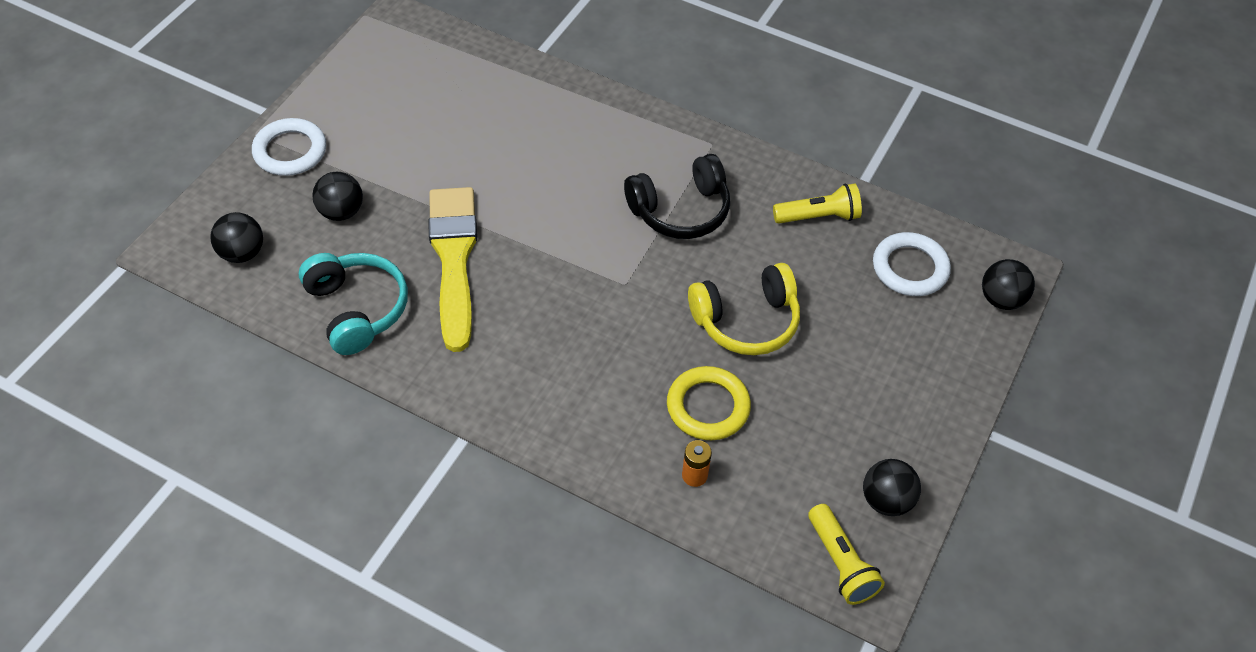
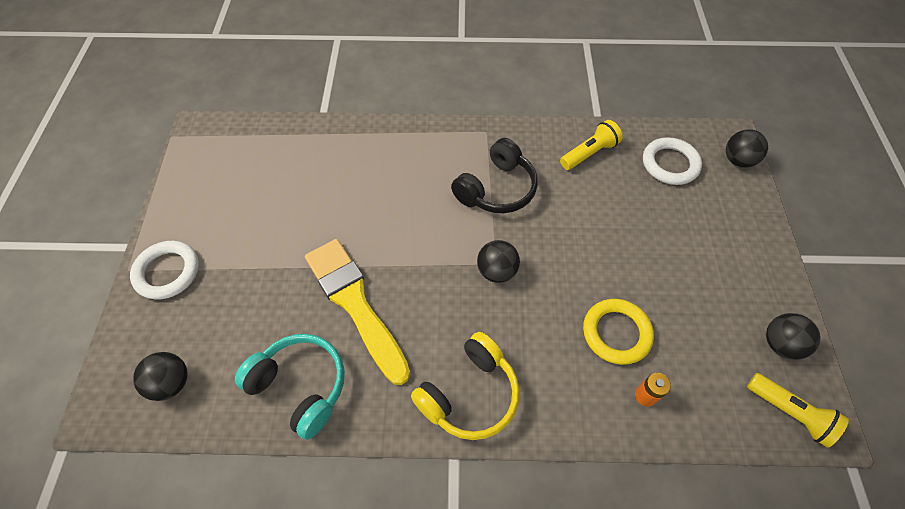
camera: 25 degrees left, 5 degrees up
black ball [312,172,363,221] -> black ball moved to [477,240,520,283]
yellow headphones [688,263,800,355] -> yellow headphones moved to [411,332,520,440]

